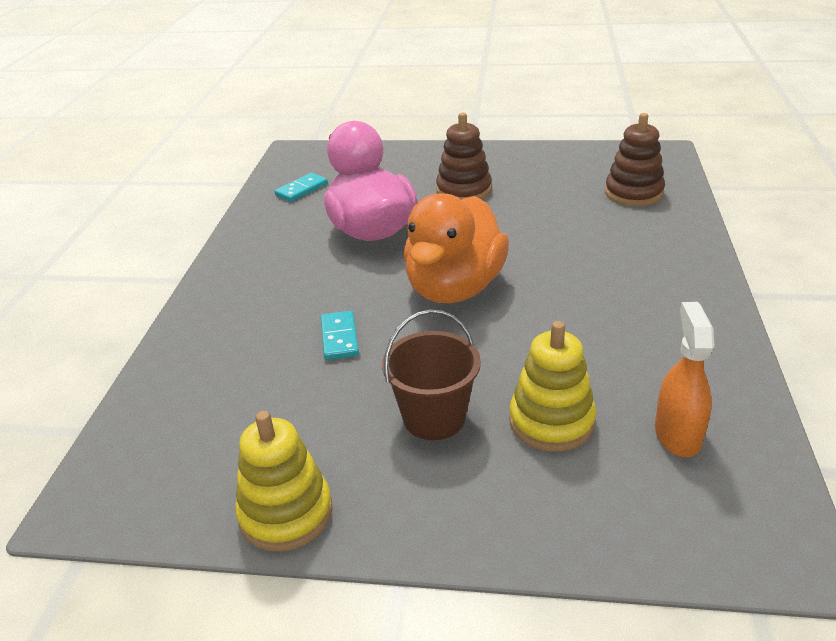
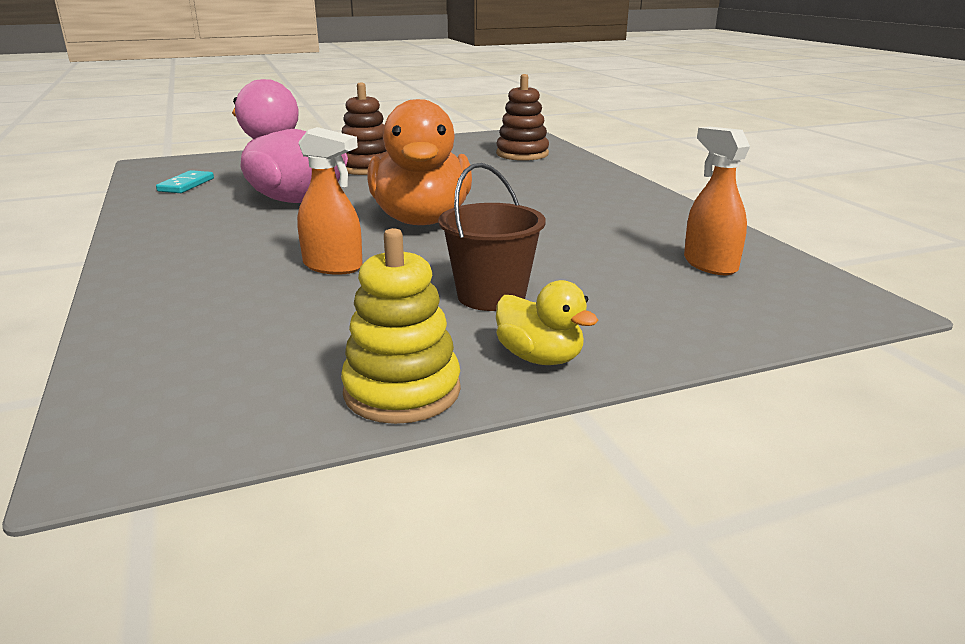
camera: 30 degrees left, 10 degrees down
turquoise domino [321,311,359,360] -> orange spray bottle [297,127,363,275]
yellow stacking toy [509,321,596,452] -> none
none -> yellow duck [496,280,598,365]

